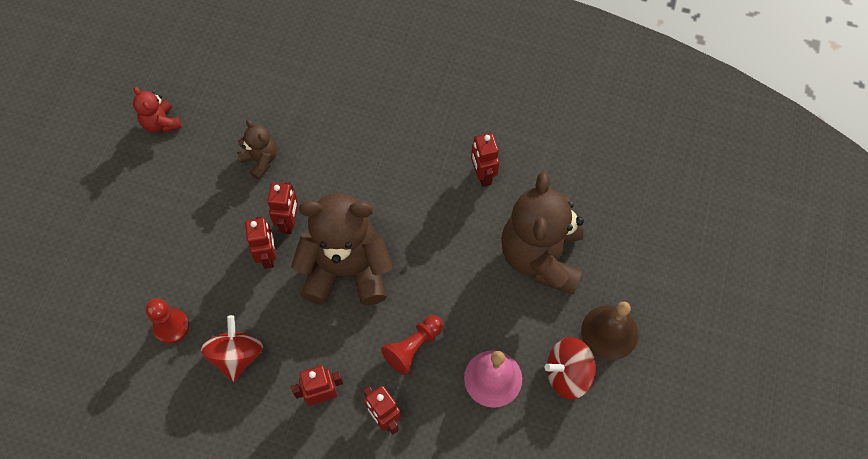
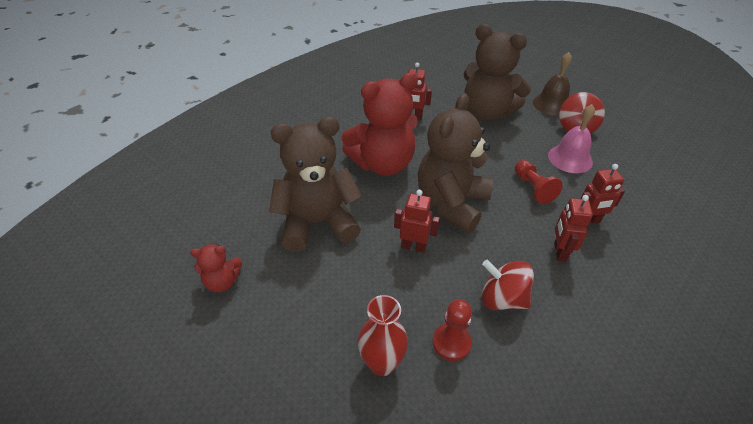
camera: 65 degrees left, 20 degrees down
brown teddy bear [237,120,277,180] -> brown teddy bear [269,117,362,252], size x2.13
red robot [267,183,298,234] -> none
none -> red teddy bear [342,73,418,176]
none -> red vase [358,295,408,376]

